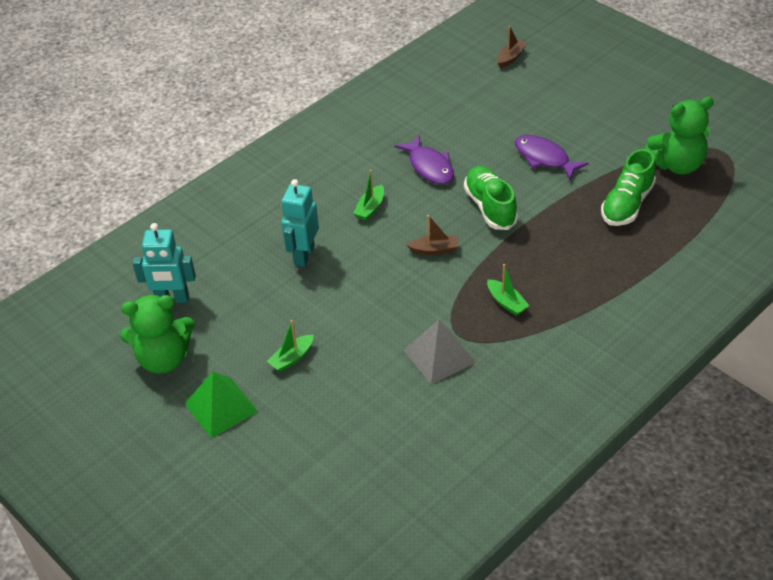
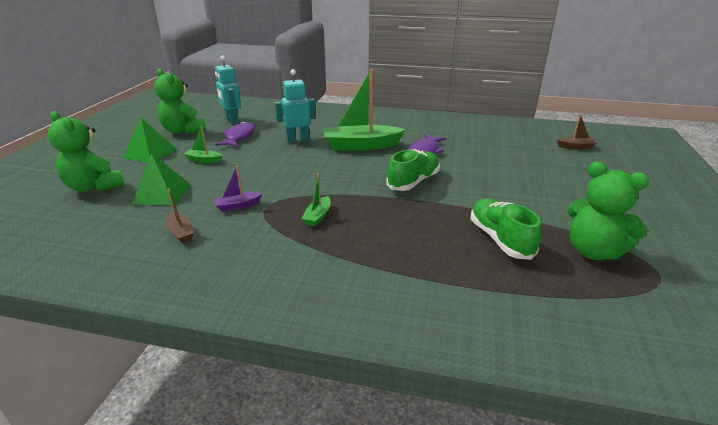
camera: 55 degrees right, 15 degrees down
green boat [353,170,384,221] -> green boat [324,69,406,151], size x2.20
grey pyramid [404,320,476,385] -> purple boat [214,166,262,212]
brown boat [407,215,459,255] -> brown boat moved to [166,188,194,243]
purple fish [515,135,589,180] -> purple fish moved to [215,121,255,147]
green shoe [601,149,656,226] -> green shoe turned 75 degrees clockwise [471,199,542,260]
none -> green teddy bear [48,111,124,192]
none -> green pyramid [132,153,191,205]

